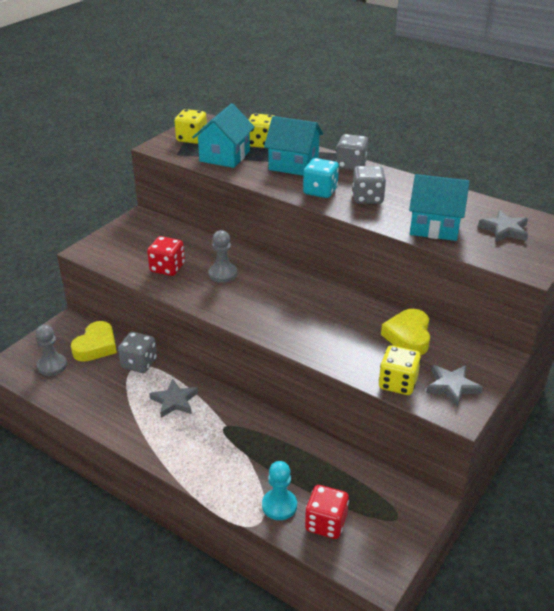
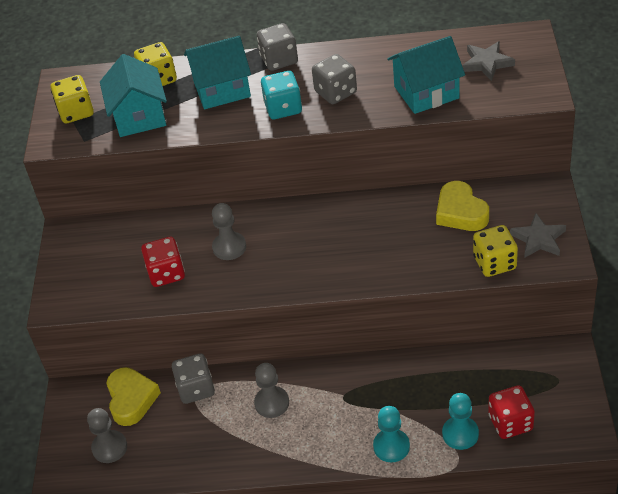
camera: 30 degrees left, 10 degrees up
grey star [149,379,198,418] -> grey pawn [254,363,289,418]
none -> turquoise pawn [373,406,410,462]

